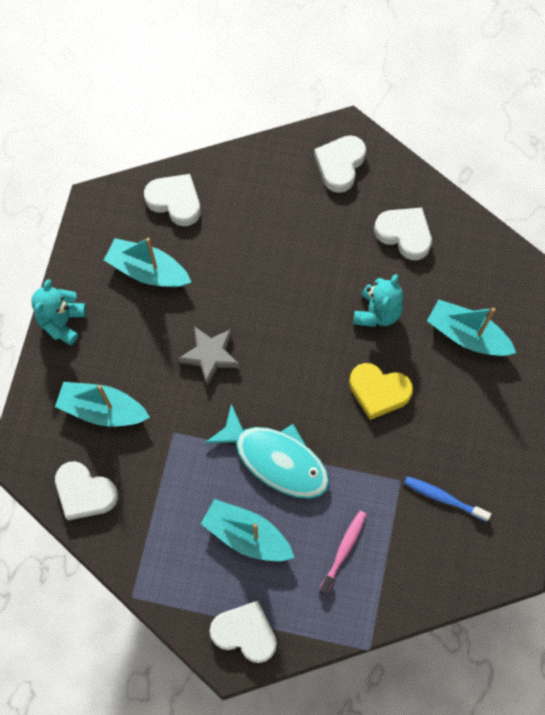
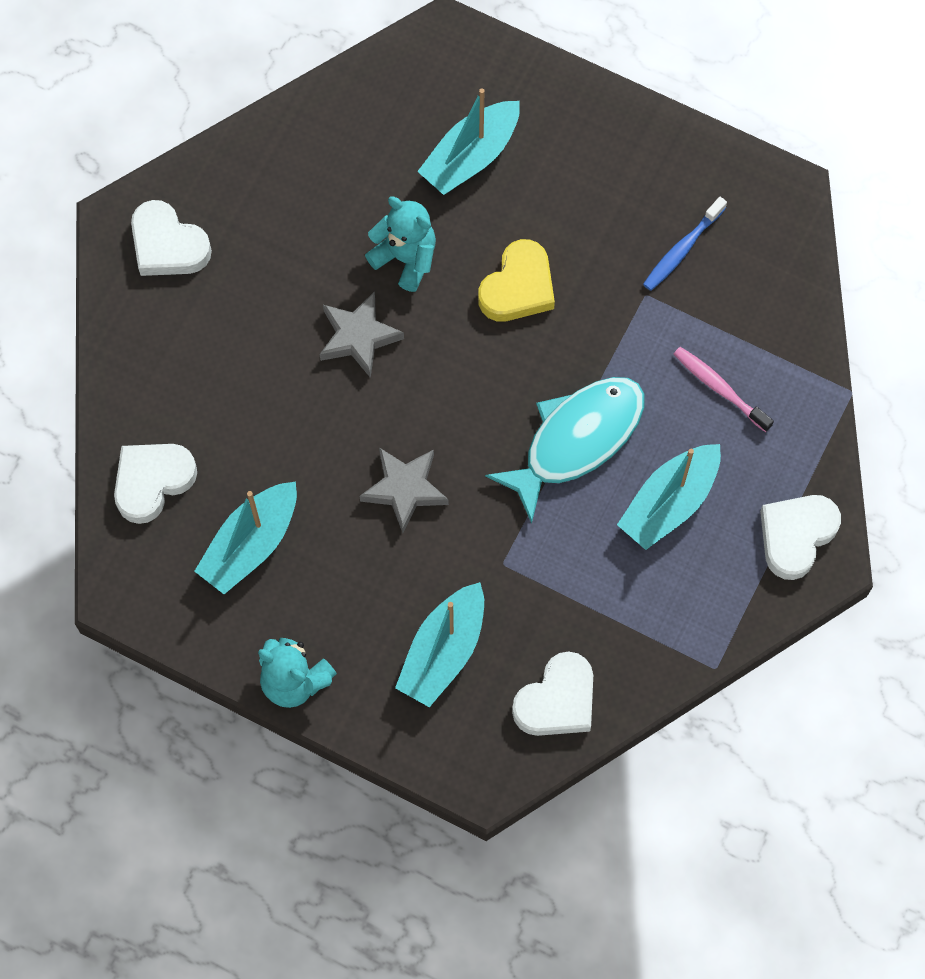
camera: 75 degrees left, 0 degrees up
white heart [374,208,432,260] -> none
none -> grey star [320,291,404,378]

